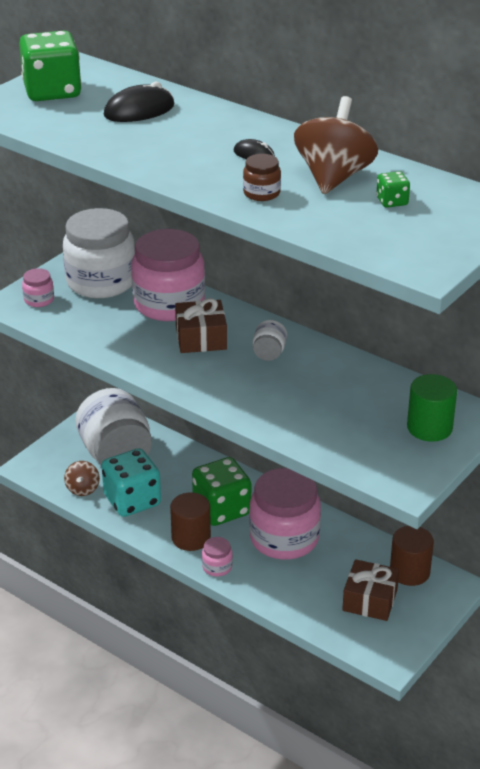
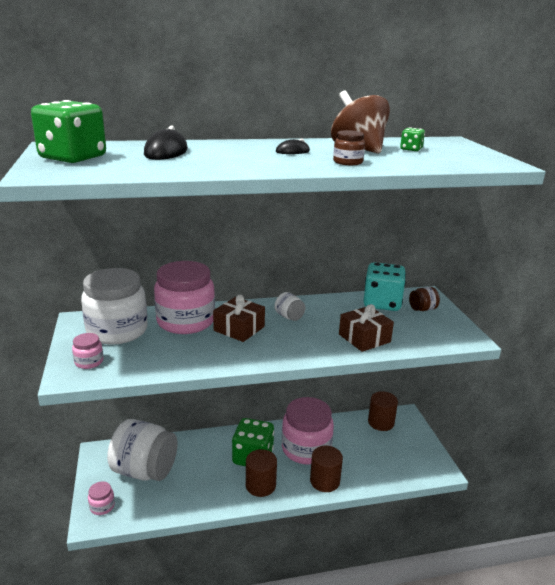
camera: 50 degrees left, 10 degrees down
brown spinning top [64,461,100,496] -> none
turquoise dice [101,448,161,517] -> turquoise dice moved to [363,262,406,311]
pink jar [202,537,233,576] -> pink jar moved to [88,481,115,515]
brown gift [342,559,399,621] -> brown gift moved to [339,304,394,352]
green cylinder [407,374,457,442] -> brown jar [409,287,440,311]
none -> brown cylinder [310,446,343,492]

